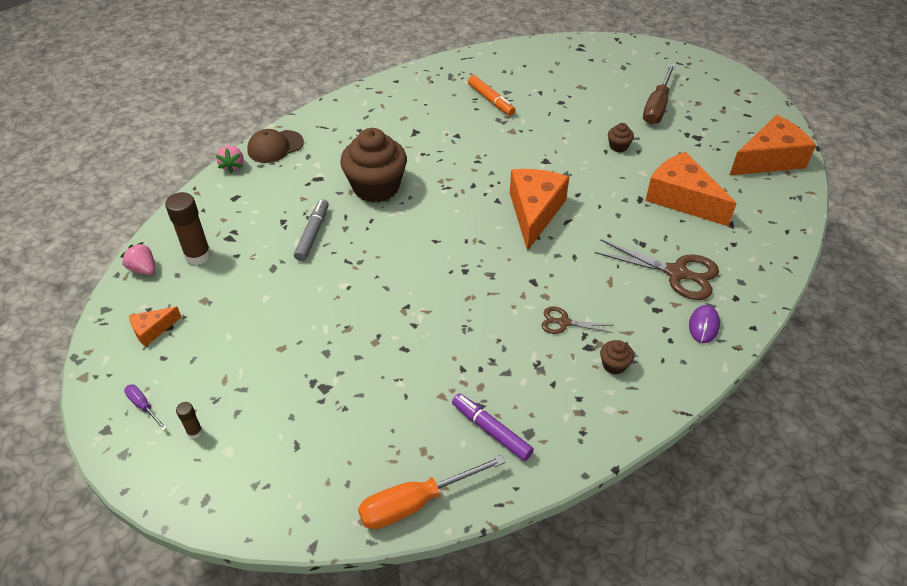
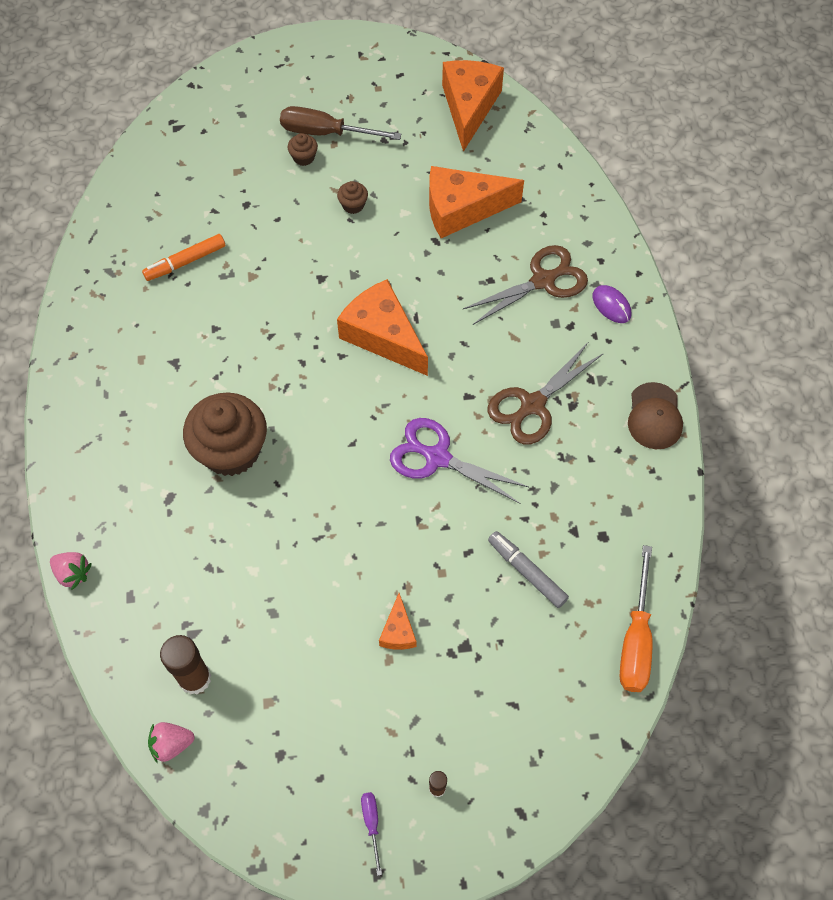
camera: 55 degrees left, 15 degrees up
purple screwdriver [124,384,167,431] -> purple screwdriver turned 90 degrees clockwise [361,792,382,876]
orange cheese [129,307,182,347] -> orange cheese moved to [379,593,416,650]
brown cap [247,129,304,163] -> brown cap moved to [628,382,683,449]
grey marker [294,199,329,261] -> grey marker moved to [488,531,569,608]
purple marker [452,393,534,461] -> none
orange marker [468,75,515,116] -> orange marker turned 150 degrees clockwise [142,234,226,281]
brown scissors [541,306,613,334] -> brown scissors [488,343,604,445], size x1.82
brown cupcake [600,340,634,374] -> brown cupcake moved to [288,133,318,166]
brown screwdriver [643,64,676,125] -> brown screwdriver turned 135 degrees clockwise [280,106,401,140]
none -> purple scissors [390,418,529,504]

